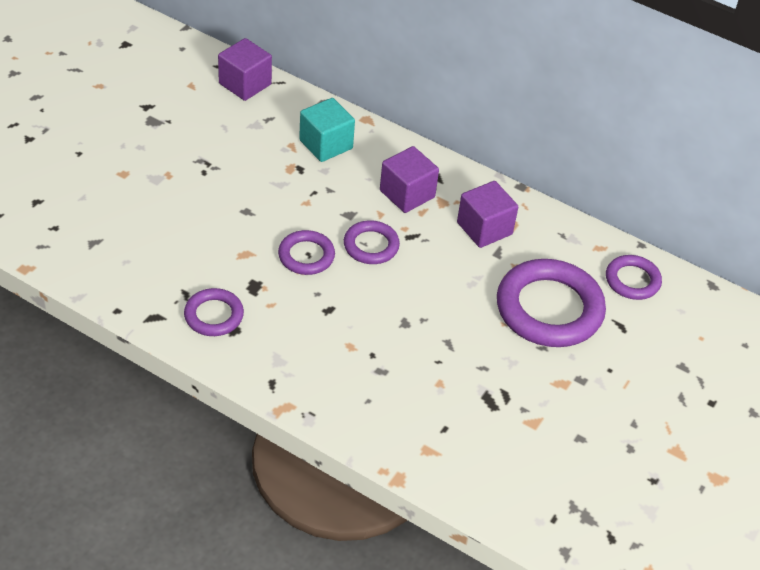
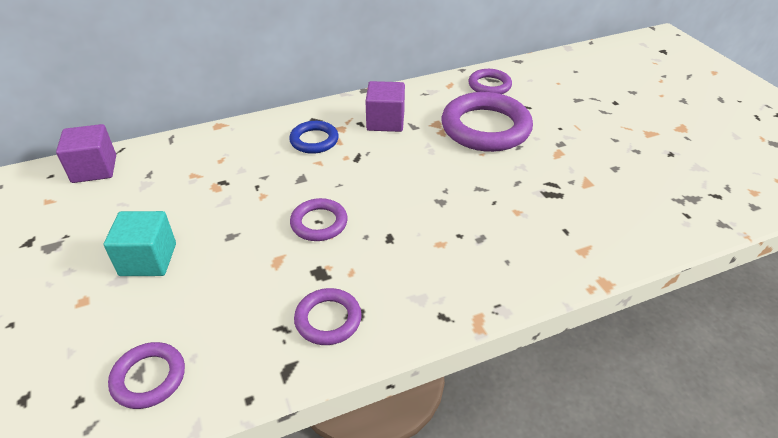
camera: 50 degrees left, 5 degrees down
turquoise cube [299,98,355,162] -> turquoise cube moved to [104,211,176,276]
purple ring [344,220,400,264] -> purple ring moved to [108,342,185,409]
purple cube [380,146,439,213] -> blue ring [289,121,339,154]

